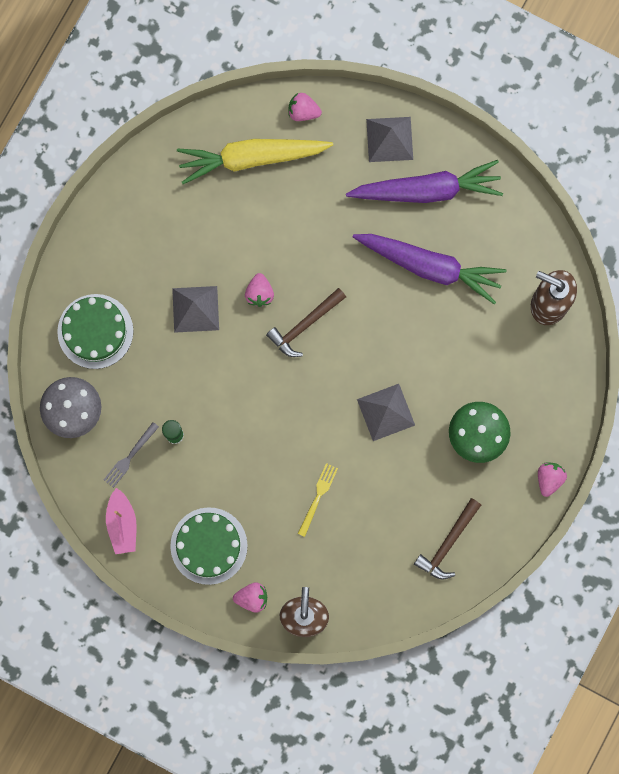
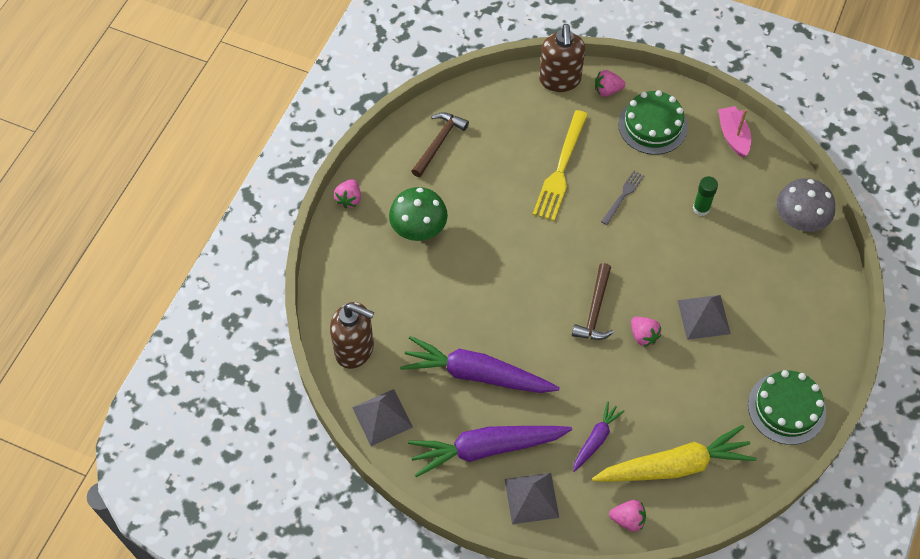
camera: 175 degrees right, 20 degrees down
green cake [57,294,133,369] -> green cake moved to [748,370,826,445]
grey fork [104,422,159,488] -> grey fork moved to [601,170,644,225]
pink strawberry [245,273,274,307] -> pink strawberry turned 150 degrees clockwise [631,317,661,347]
brown hammer [266,288,346,357] -> brown hammer turned 150 degrees clockwise [572,263,614,340]
yellow fork [298,463,338,537] -> yellow fork [533,110,588,221], size x1.88
grey pyramid [357,384,415,441] -> grey pyramid moved to [352,389,413,446]
none -> purple carrot [573,401,625,472]

